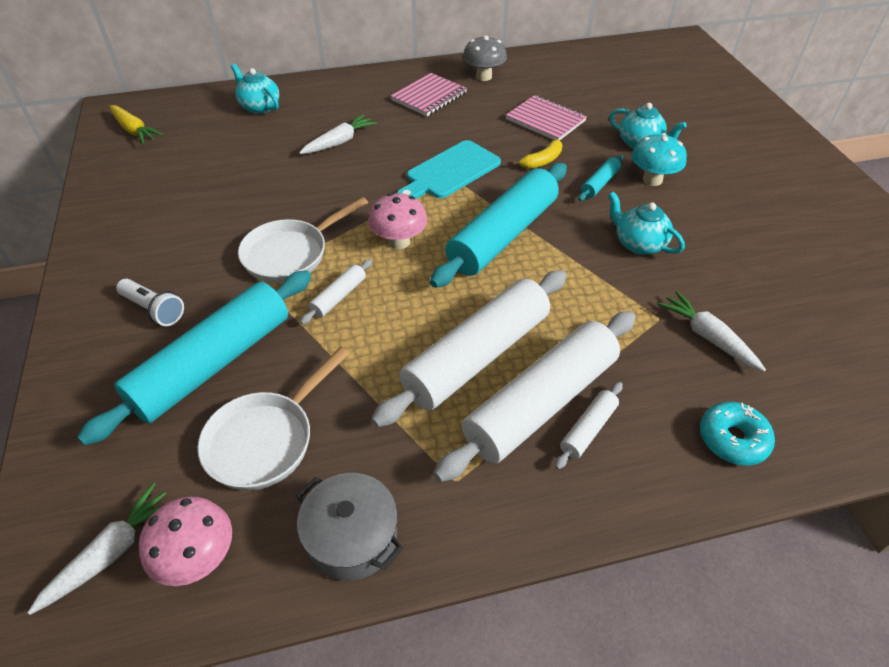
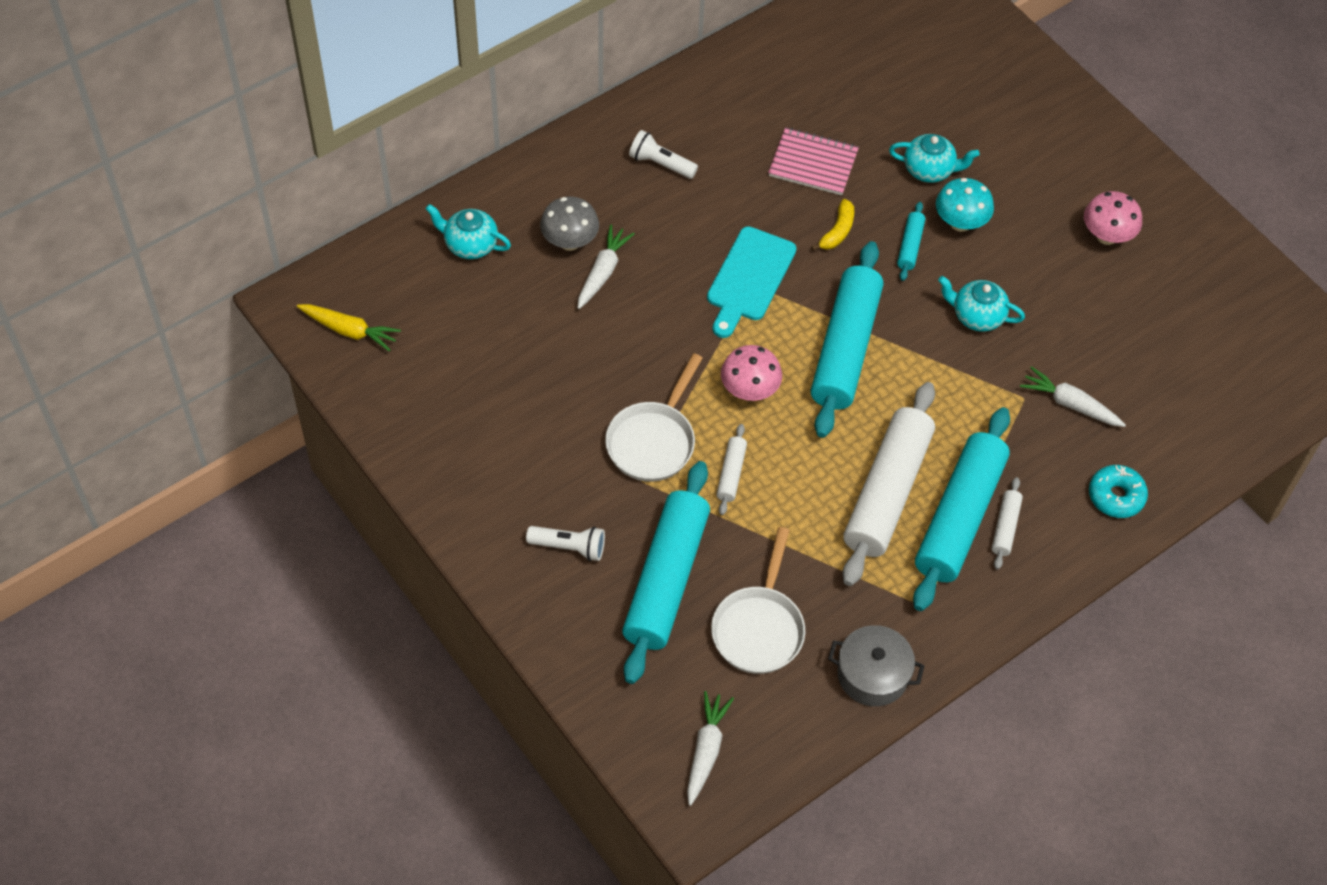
camera: 25 degrees left, 10 degrees up
pink mushroom [139,496,232,586] -> pink mushroom moved to [1084,191,1142,245]
pink notebook [391,73,467,116] -> white flashlight [629,130,698,179]
white rolling pin [434,311,635,482] -> turquoise rolling pin [913,407,1010,611]
grey mushroom [463,35,507,81] -> grey mushroom moved to [540,197,599,251]

